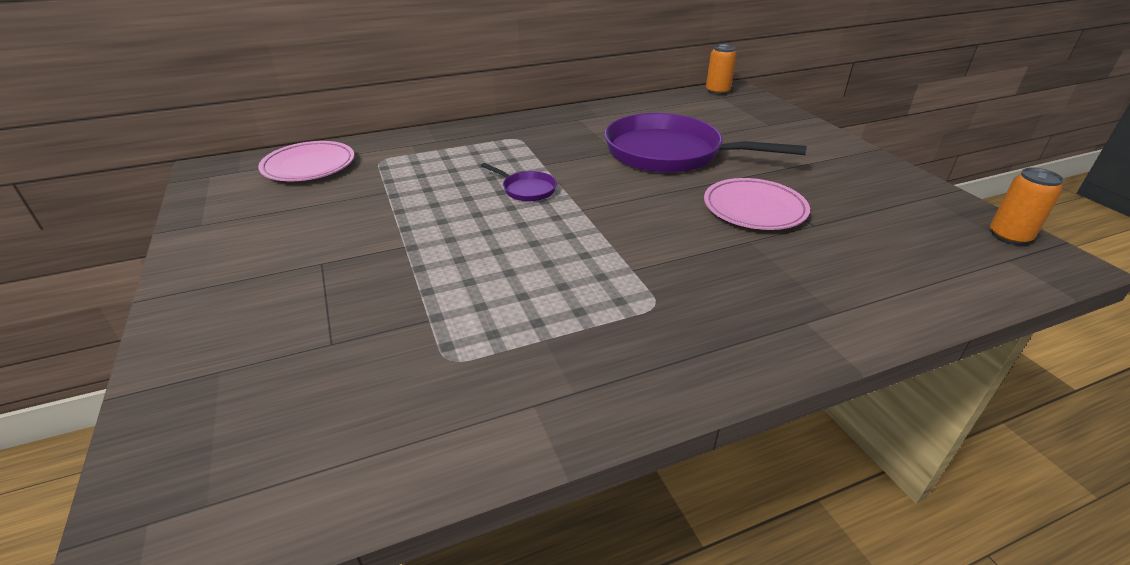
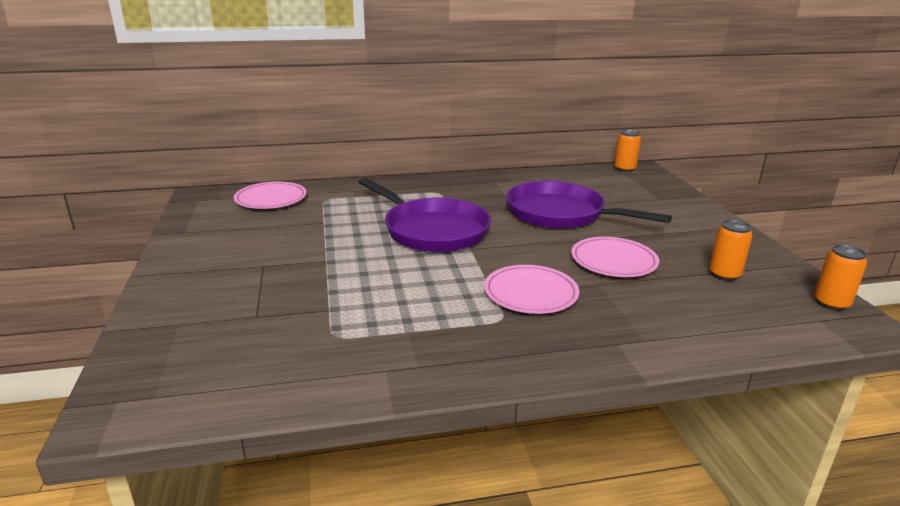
camera: 10 degrees right, 10 degrees down
purple pan [481,163,557,201] -> purple pan [359,178,491,252], size x2.41
none -> pink plate [484,265,579,314]
none -> orange can [709,220,753,281]

